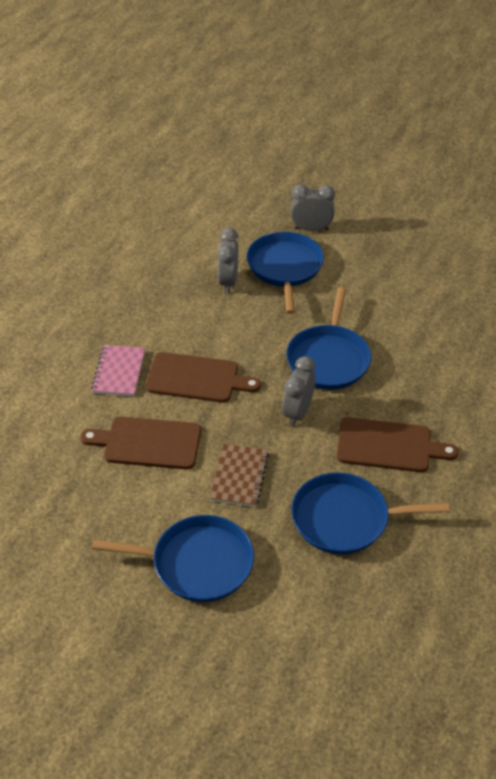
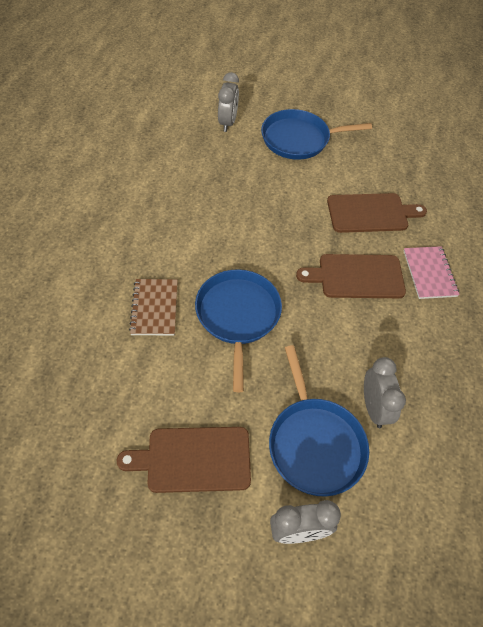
camera: 165 degrees right, 10 degrees up
brown notebook [210,444,269,507] -> brown notebook moved to [129,279,178,335]
grey clock [283,356,316,426] -> grey clock moved to [218,72,239,132]
blue pan [291,472,449,554] -> none
brown cutting board [337,417,459,472] -> brown cutting board moved to [117,427,251,493]

